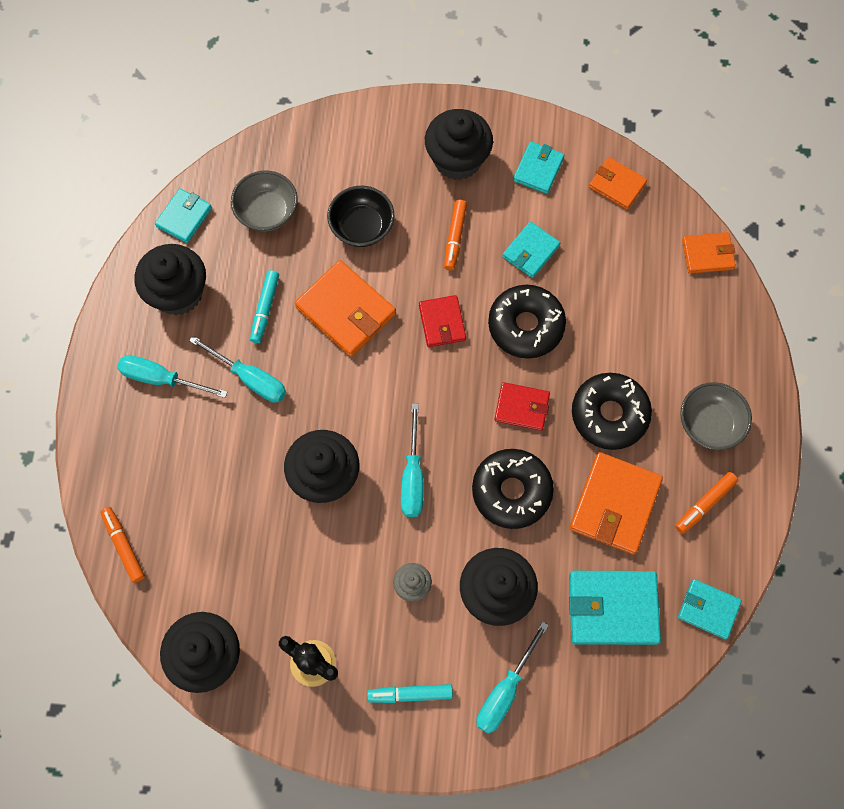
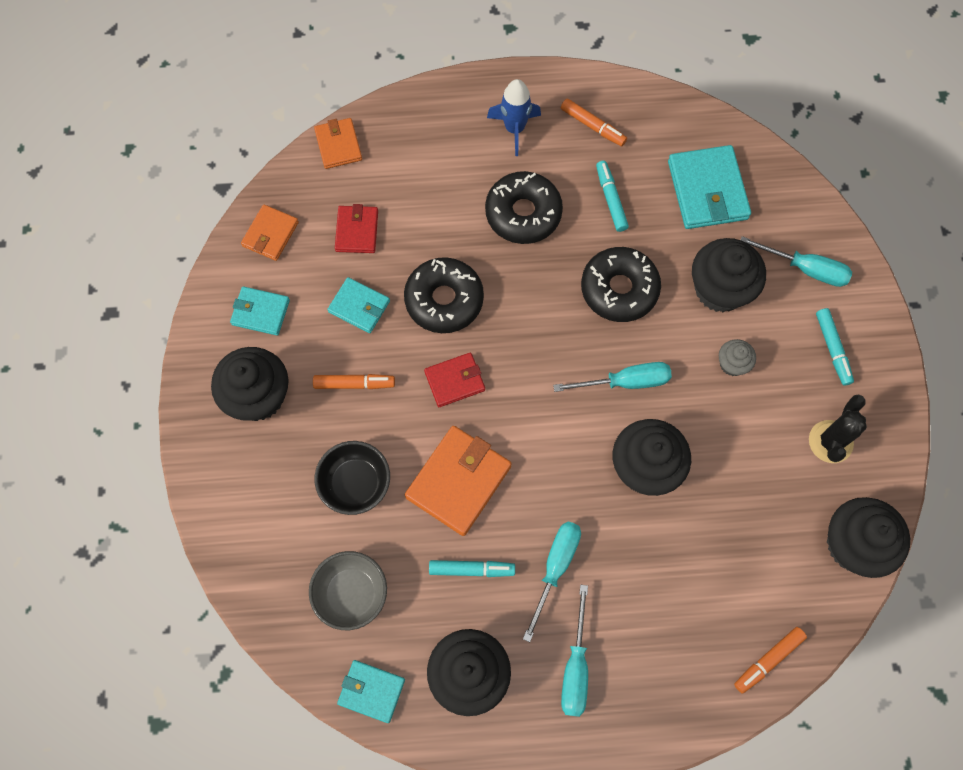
camera: 100 degrees left, 0 degrees up
red wallet [494,382,550,431] -> red wallet moved to [335,204,378,253]
orange wallet [570,452,663,555] -> turquoise marker [596,161,629,232]
turquoise wallet [678,579,742,639] -> none
grey bowl [680,382,752,450] -> blue rocket [487,79,541,156]

